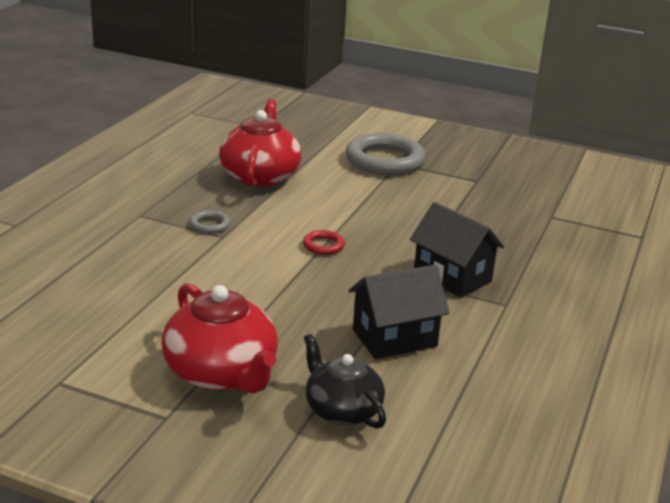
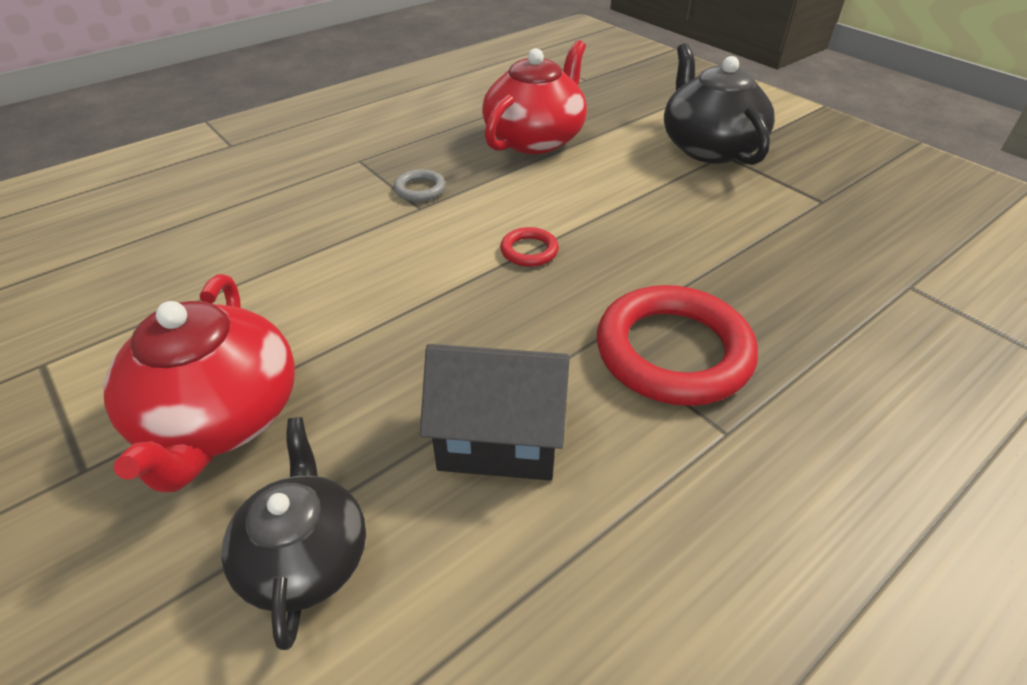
camera: 30 degrees right, 15 degrees up
grey ring [346,133,426,175] -> black teapot [664,43,775,165]
black house [410,202,504,298] -> red ring [597,285,758,406]

